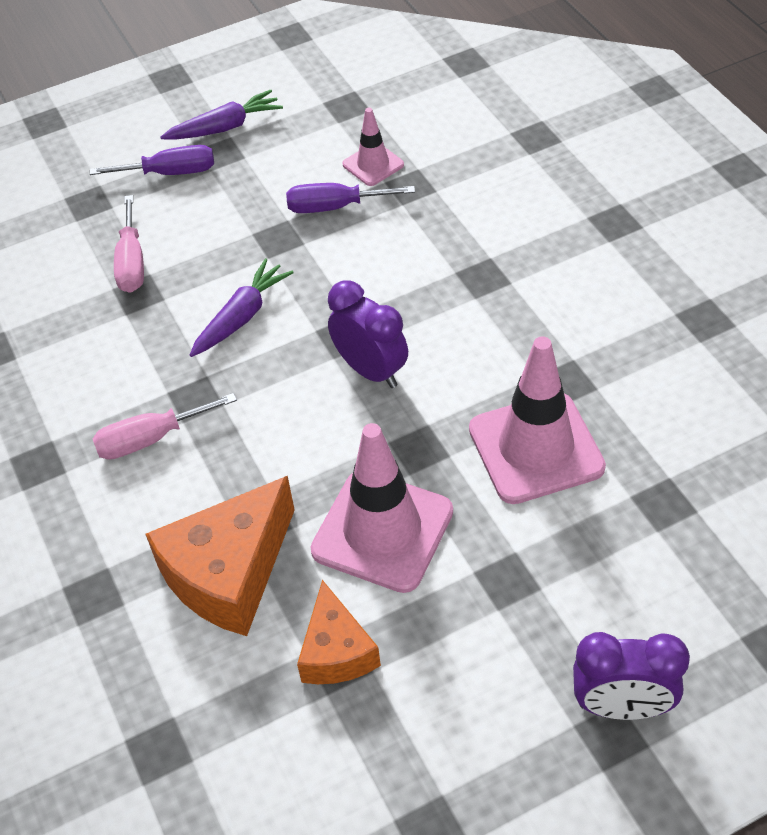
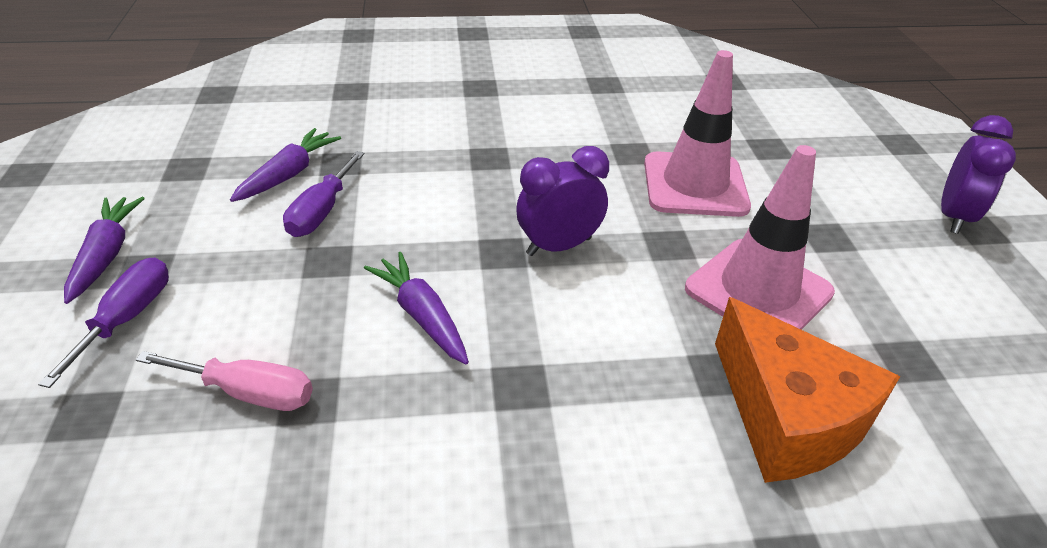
camera: 75 degrees left, 10 degrees down
pink screwdriver [93,393,237,460] -> none
orange cheese [297,580,381,684] -> none
pink traffic cone [342,108,404,186] -> purple carrot [230,128,341,202]

